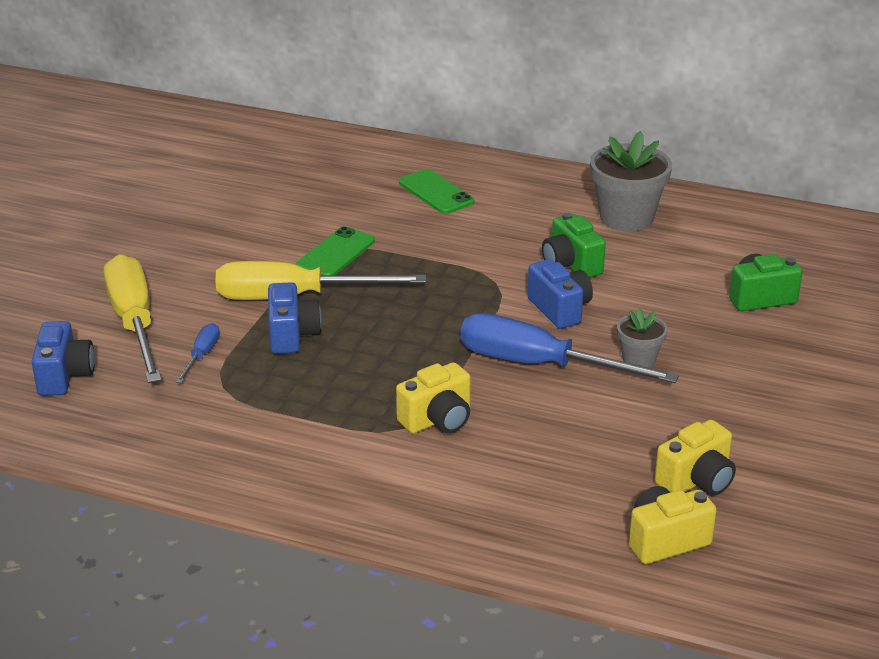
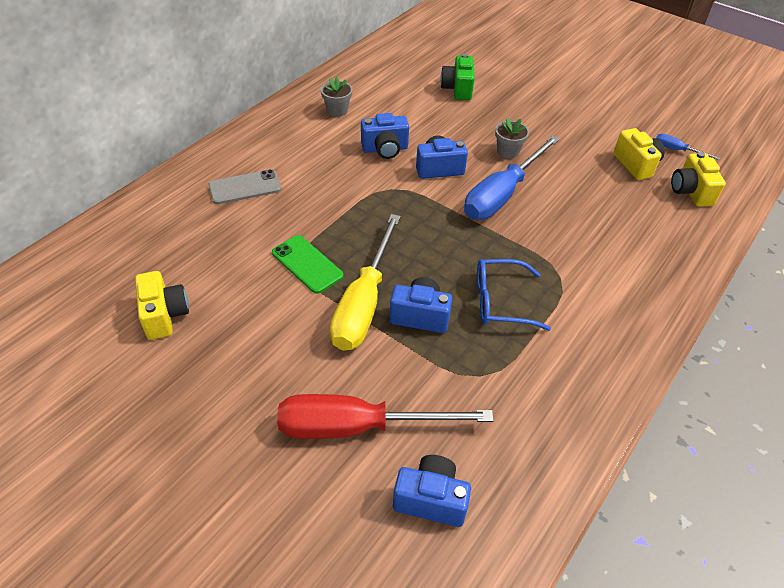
camera: 75 degrees left, 15 degrees up
yellow screwdriver [104,254,162,383] -> red screwdriver [277,394,494,439]
blue screwdriver [176,323,220,383] -> blue screwdriver moved to [656,134,720,160]
yellow camera [396,362,471,433] -> yellow camera moved to [135,271,189,340]
green phone [399,169,474,214] -> grey phone [209,169,282,204]
green camera [542,212,606,278] -> blue camera [361,113,409,159]
grey flower pot [590,131,672,231] -> grey flower pot [321,77,352,117], size x0.54
none -> blue glasses [477,259,551,331]

